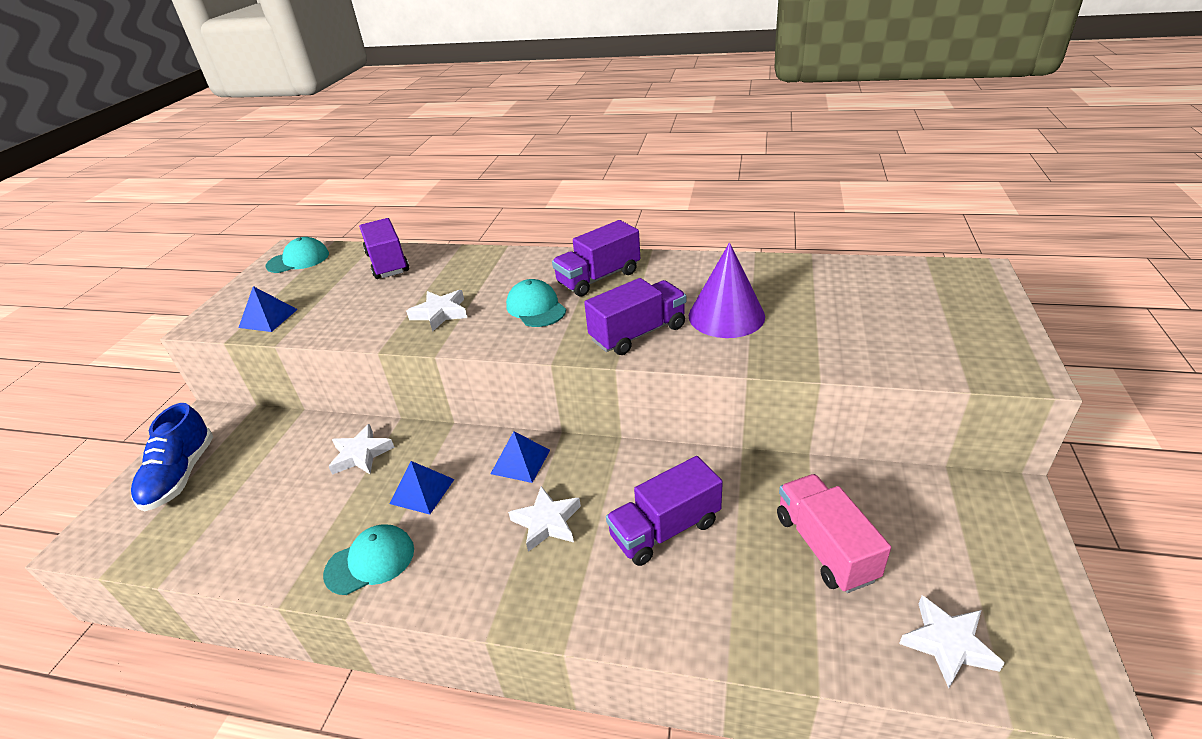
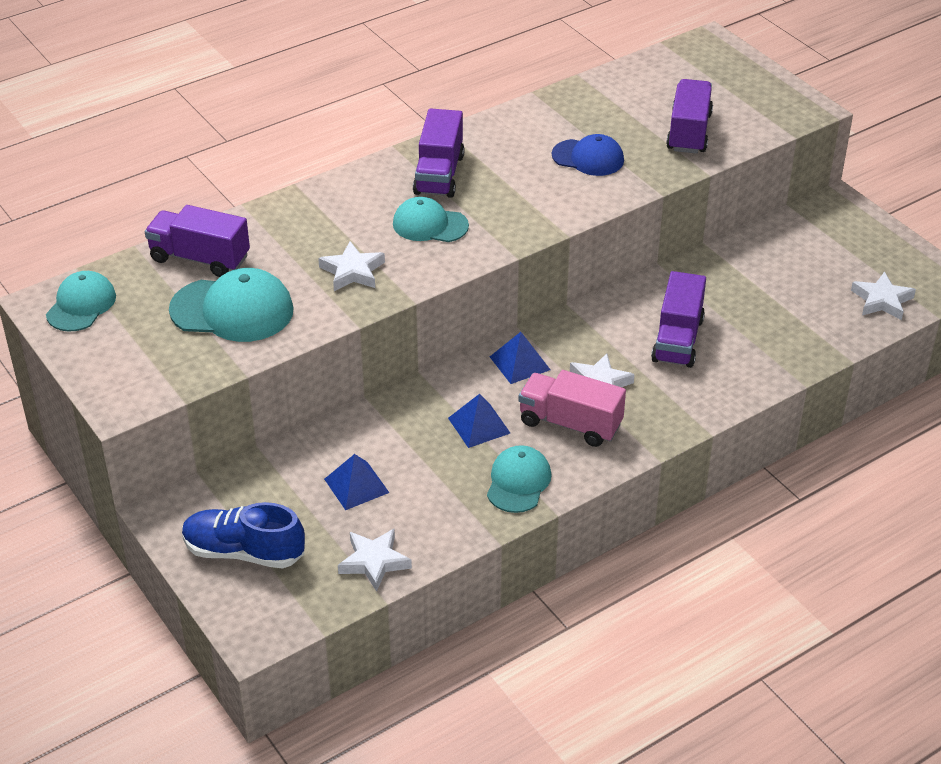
camera: 50 degrees left, 5 degrees up
blue shoe [131,403,213,512] -> blue shoe turned 150 degrees clockwise [182,502,305,568]
blue pyramid [238,286,298,332] -> blue pyramid moved to [324,454,389,510]
white star [328,424,394,475] -> white star moved to [338,529,412,591]
purple truck [584,278,686,355] -> purple truck moved to [666,79,713,154]
purple cone [689,242,765,338] -> blue cap [552,134,624,176]
pink truck [777,474,891,593] -> pink truck moved to [518,370,626,447]
none -> turquoise cap [169,268,294,342]

